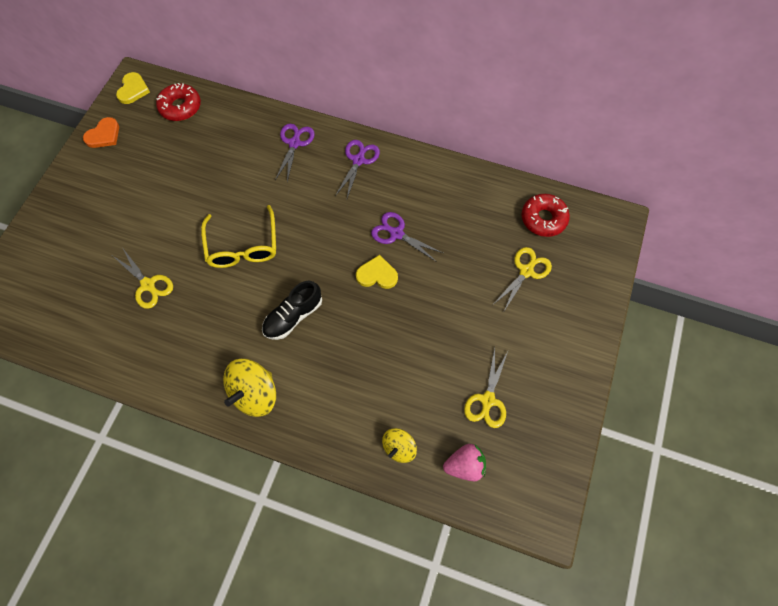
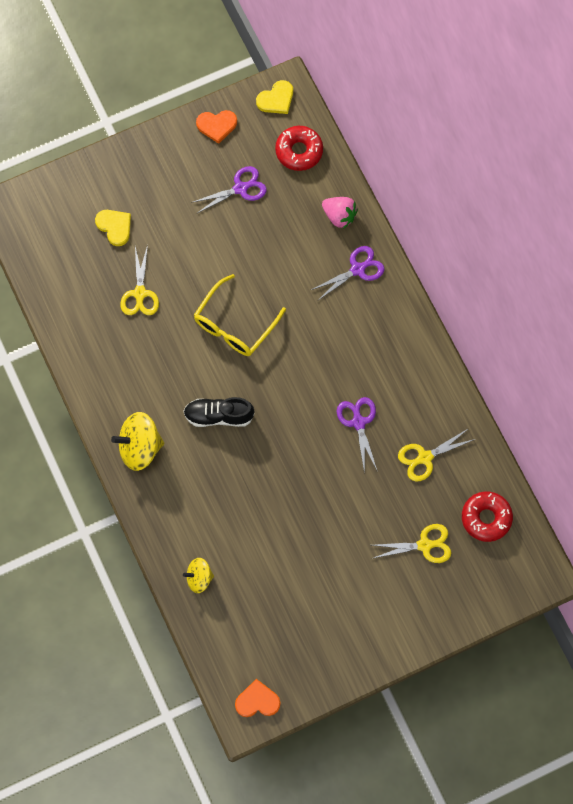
camera: 45 degrees right, 5 degrees up
purple scissors [335,140,380,198] -> purple scissors moved to [191,166,267,214]
yellow heart [356,255,398,289] -> yellow heart moved to [95,210,131,246]
pink strawberry [443,444,486,481] -> pink strawberry moved to [322,197,358,229]
yellow scissors [464,348,508,428] -> yellow scissors moved to [398,428,475,482]
none -> orange heart [235,679,281,717]

